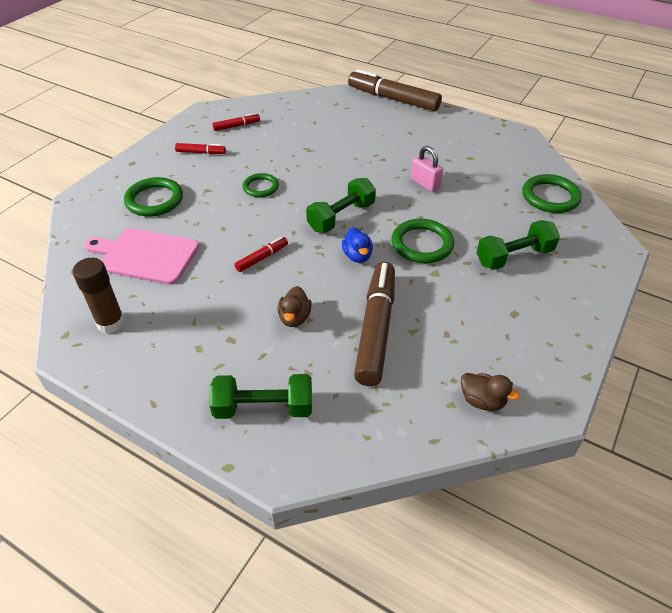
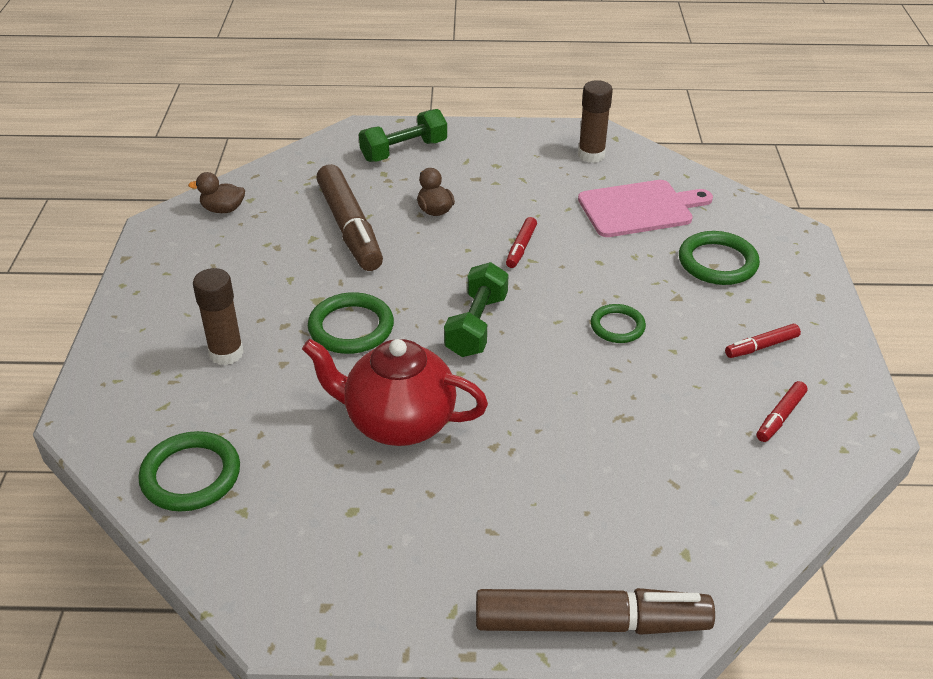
camera: 150 degrees right, 5 degrees down
blue duck [342,227,373,263] -> none
pink padlock [411,146,443,192] -> red teapot [302,339,488,446]
green dumbbell [476,220,560,270] -> brown glue stick [193,268,244,365]

